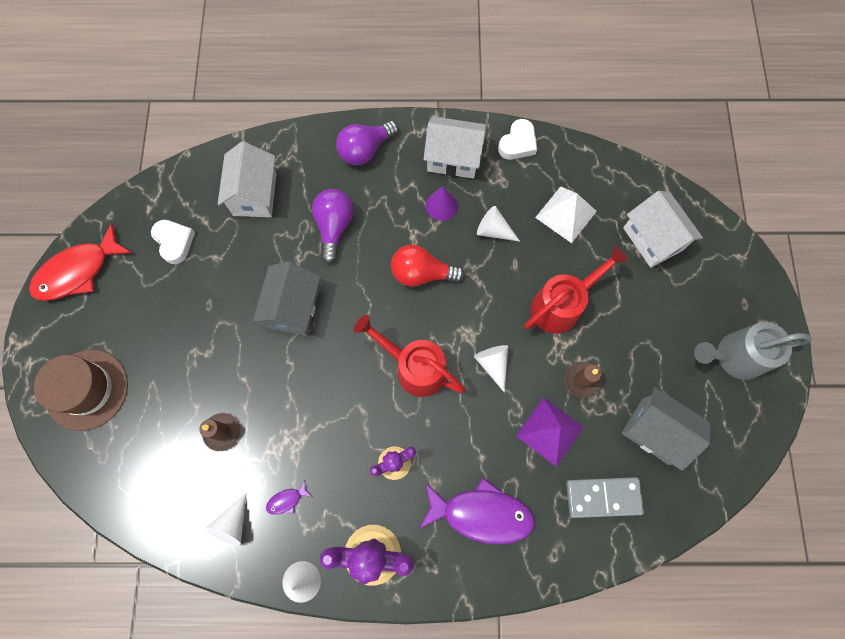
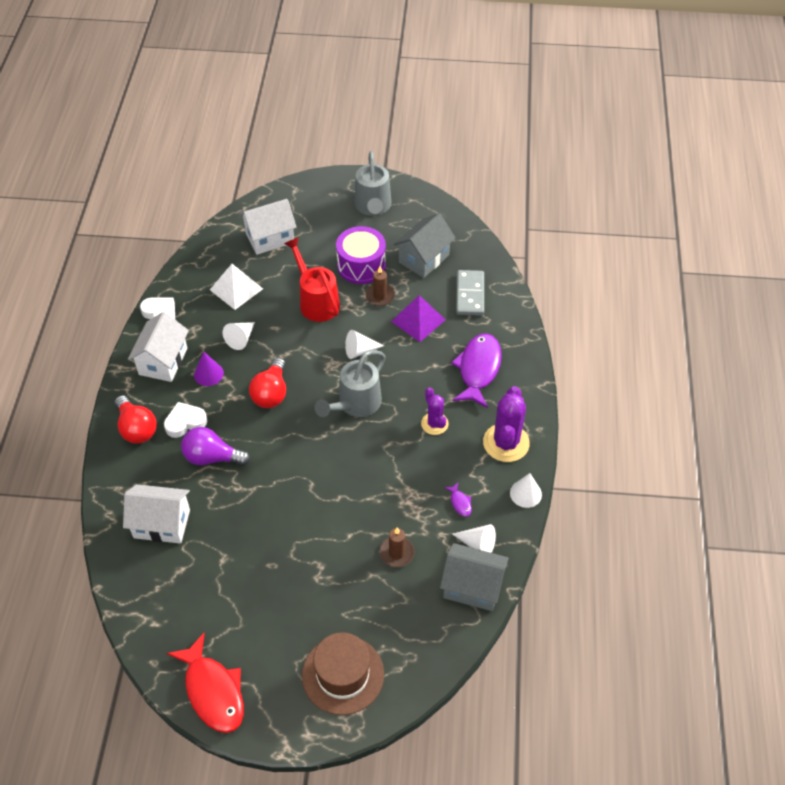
camera: 85 degrees left, 20 degrees down
white heart [151,220,195,264] -> white heart moved to [164,402,207,438]
grey house [253,261,321,336] -> grey house moved to [440,543,509,611]
purple light bulb [336,121,398,165] -> red light bulb [115,395,157,444]
red watering can [354,315,465,397] -> grey watering can [315,350,386,417]
none -> purple drum [336,226,386,284]

